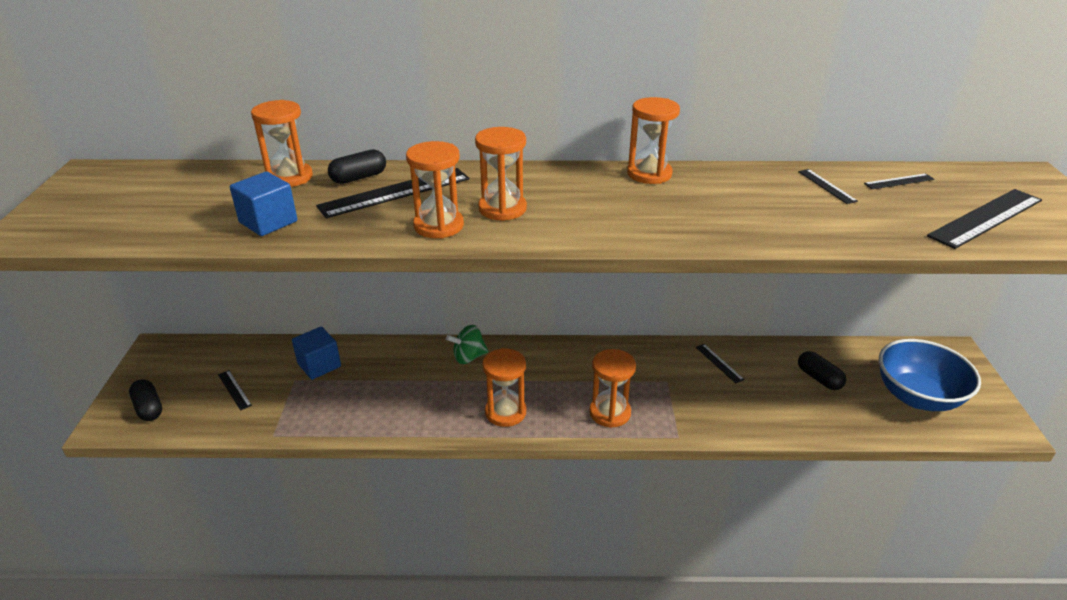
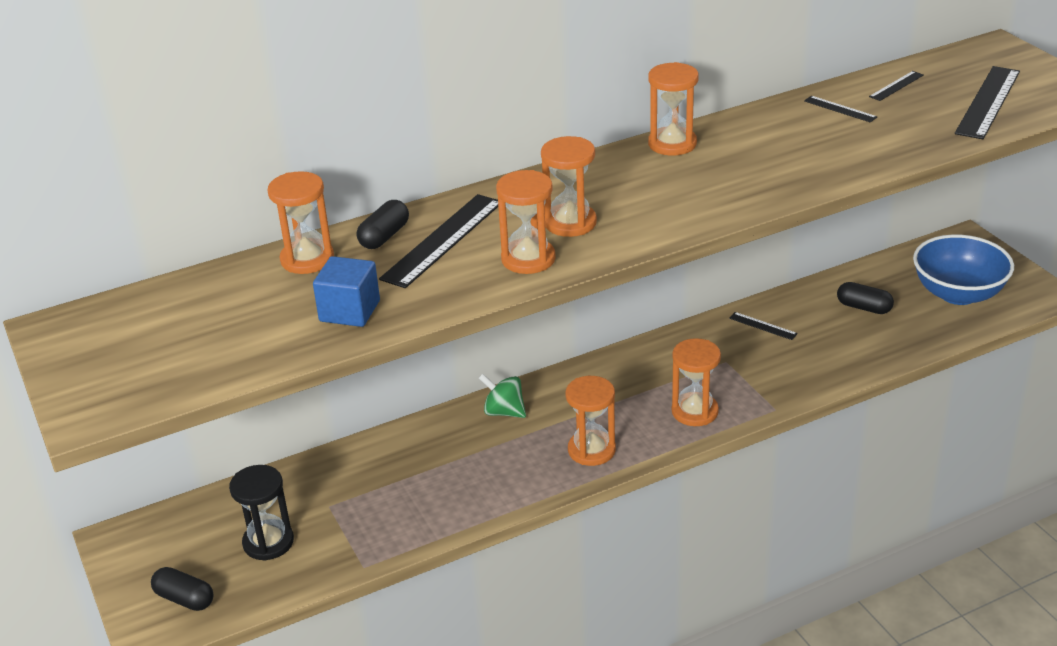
camera: 25 degrees left, 0 degrees up
black ruler [218,370,252,411] -> black hourglass [229,465,294,561]
blue cube [292,327,341,380] -> none
green spinning top [446,325,488,364] -> green spinning top turned 75 degrees clockwise [479,374,526,418]

